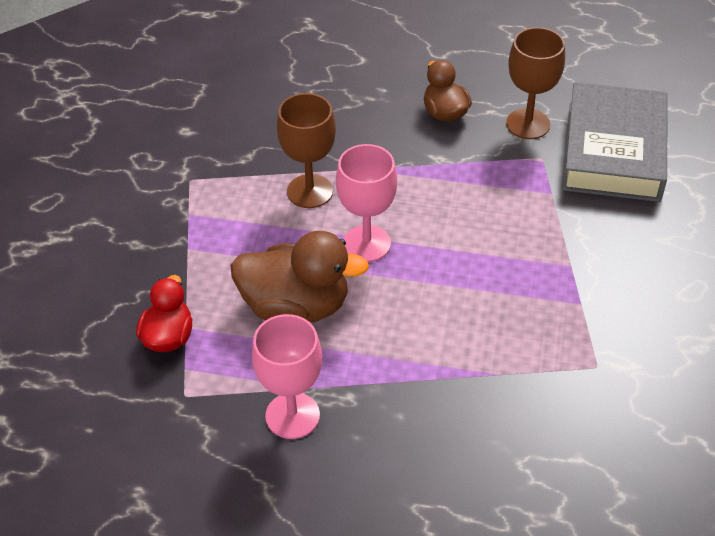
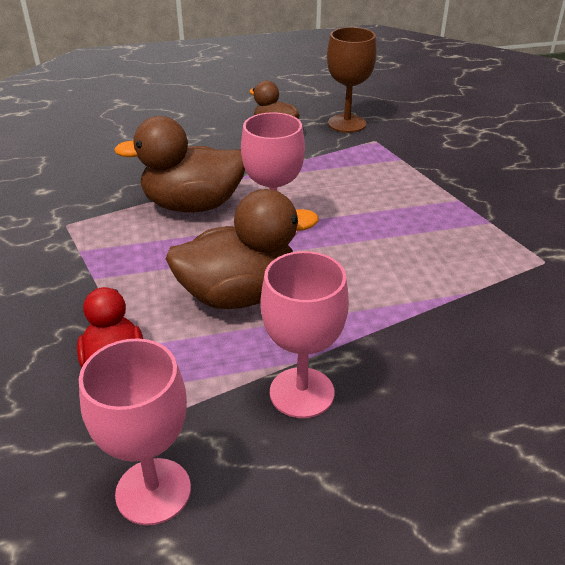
camera: 25 degrees left, 10 degrees down
brown goblet [277,93,336,208] -> brown duck [114,116,245,212]
grey book [562,82,668,202] -> none
none -> pink goblet [79,338,191,525]

